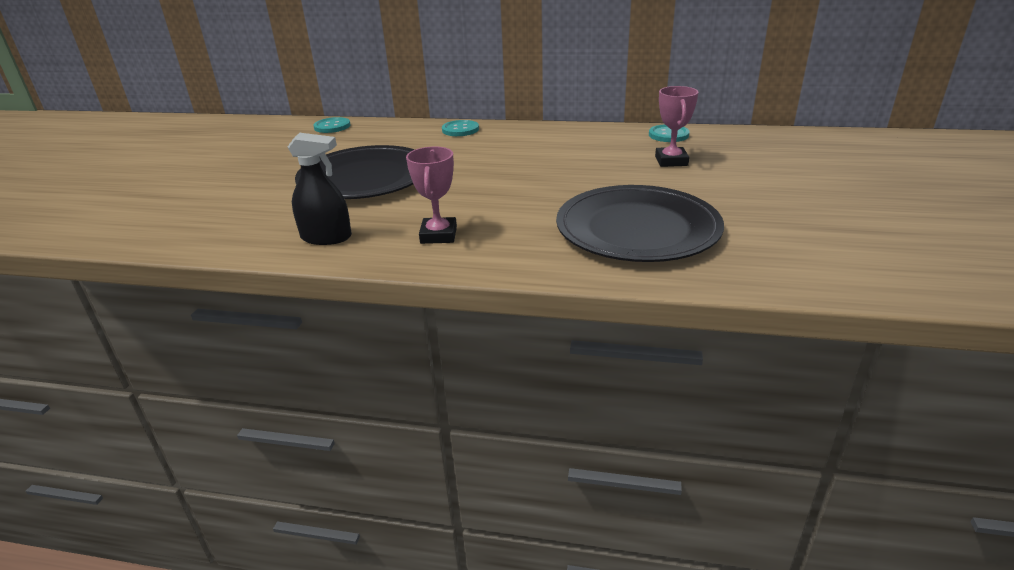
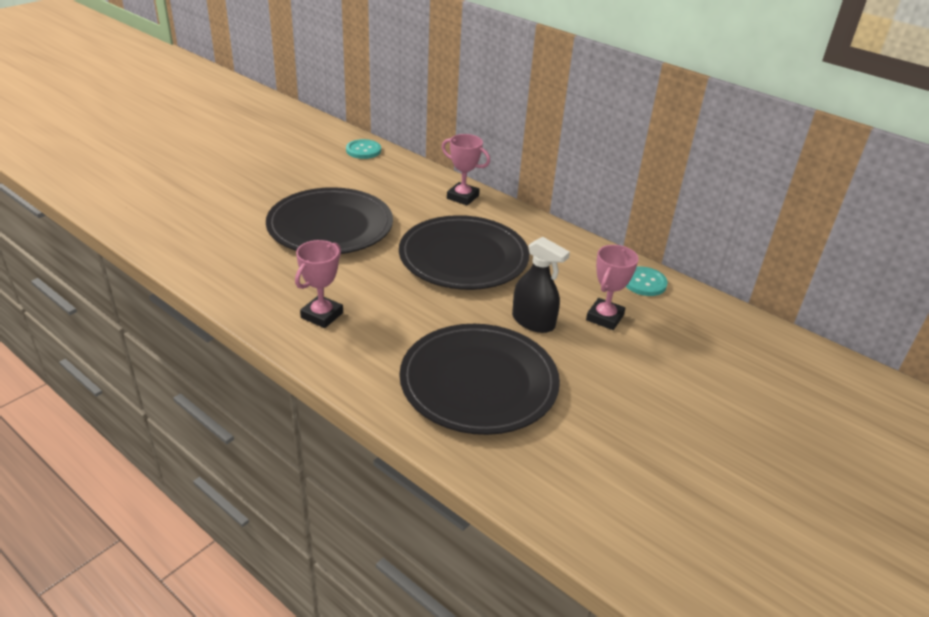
camera: 25 degrees right, 5 degrees up
black spray bottle [288,133,352,245] -> black spray bottle moved to [512,237,570,333]
turquoise button [442,120,479,136] -> pink trophy [442,134,490,205]
none -> black plate [399,215,529,290]

